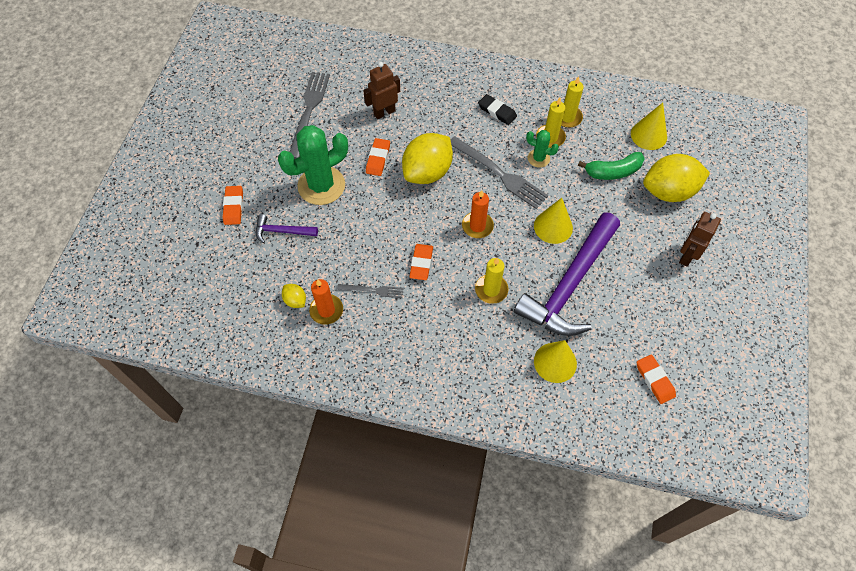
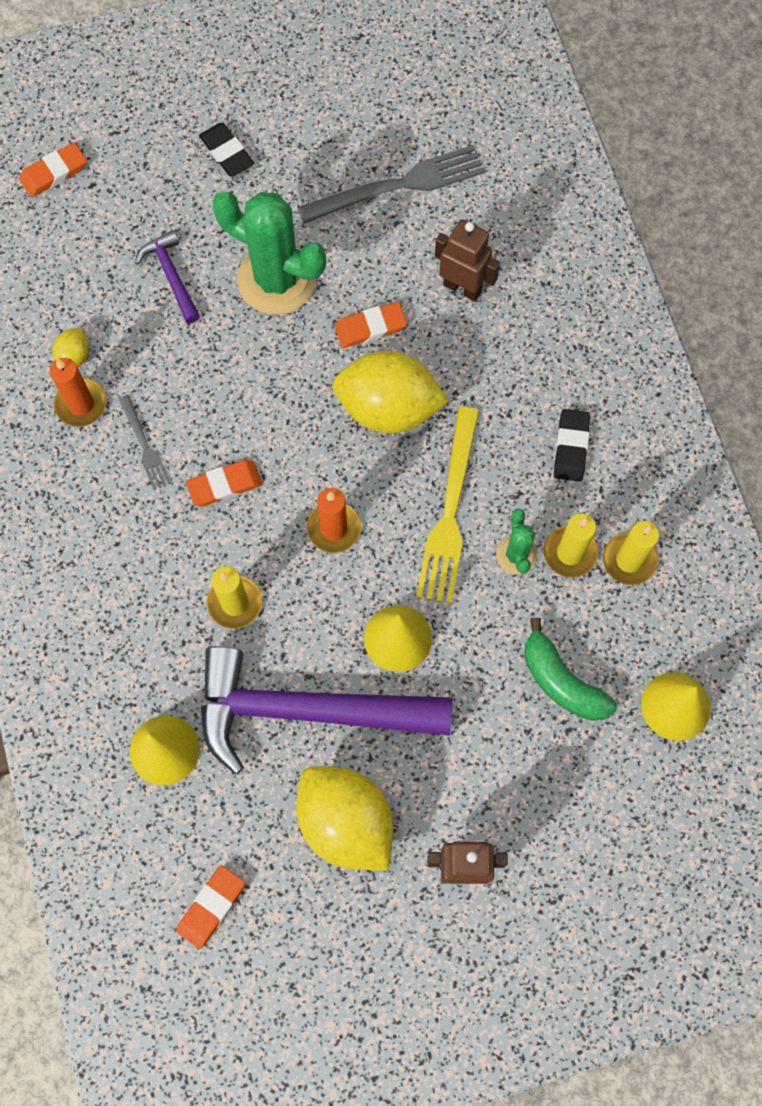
camera: 60 degrees right, 10 degrees up
orange eraser [223,186,243,225] -> orange eraser moved to [19,142,87,197]
grey fork [450,136,549,209] -> yellow fork [416,407,479,604]
yellow lemon [643,154,710,202] -> yellow lemon moved to [296,766,393,871]
none -> black eraser [199,123,254,177]

